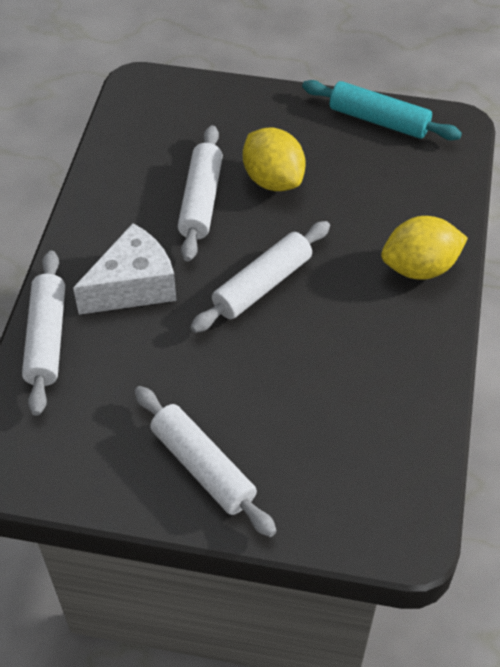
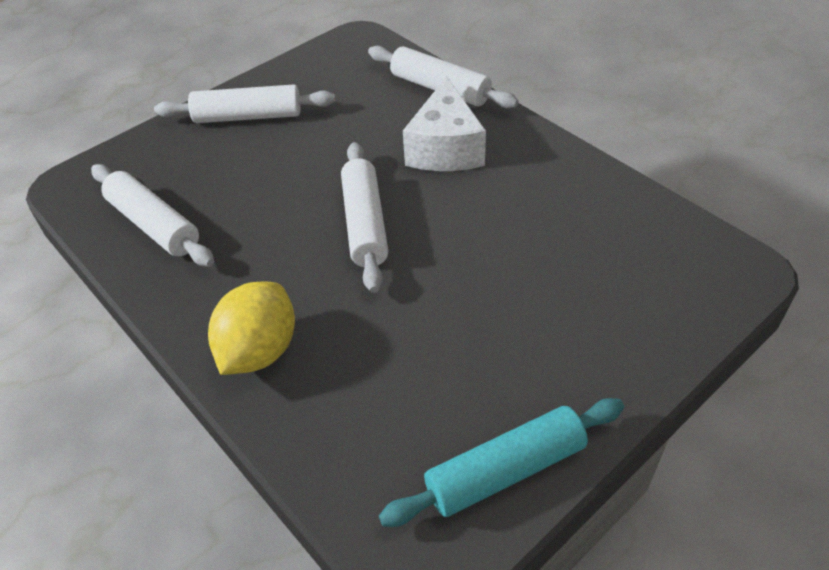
camera: 130 degrees right, 5 degrees down
white rolling pin [178,125,223,262] -> white rolling pin moved to [91,164,214,267]
yellow lemon [243,127,305,191] -> none

